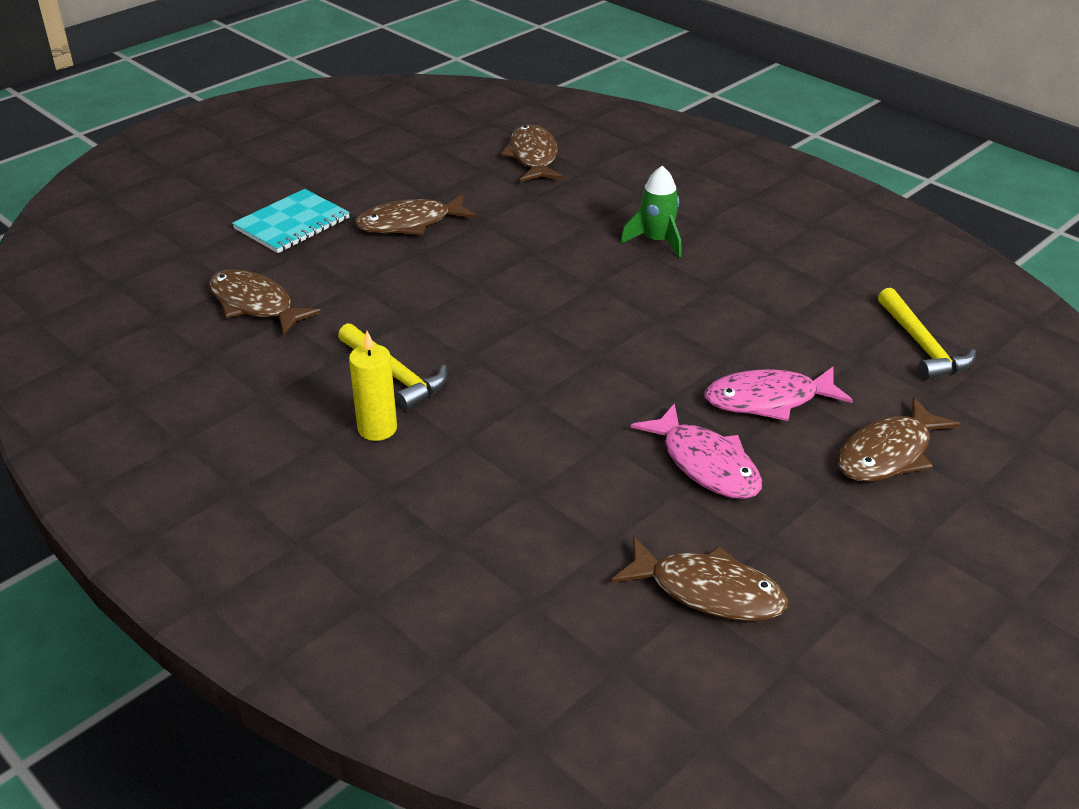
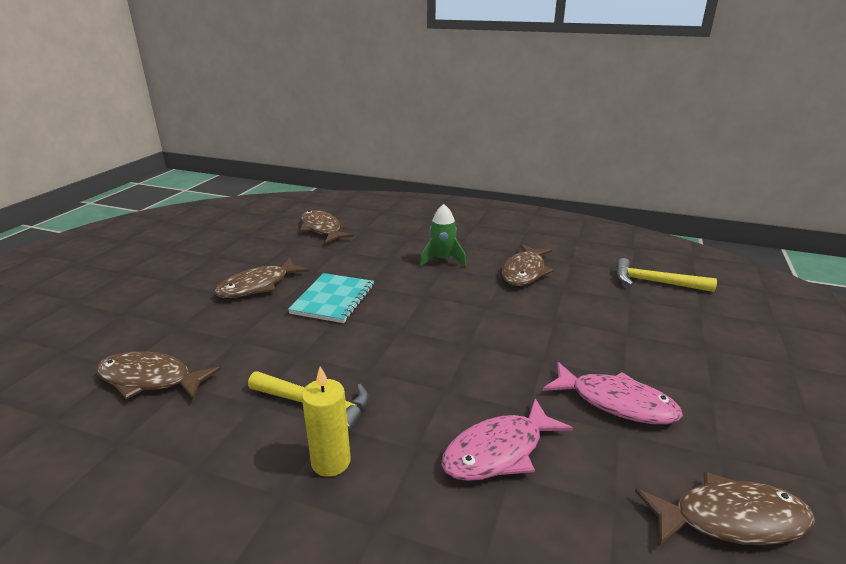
camera: 25 degrees left, 10 degrees down
turquoise notebook [232,189,350,253] -> turquoise notebook moved to [288,273,374,323]
pink fish [704,367,853,421] -> pink fish moved to [441,398,573,481]
brown fish [837,397,961,482] -> brown fish moved to [502,244,554,286]
yellow hammer [878,288,976,380] -> yellow hammer turned 150 degrees clockwise [616,258,717,292]

